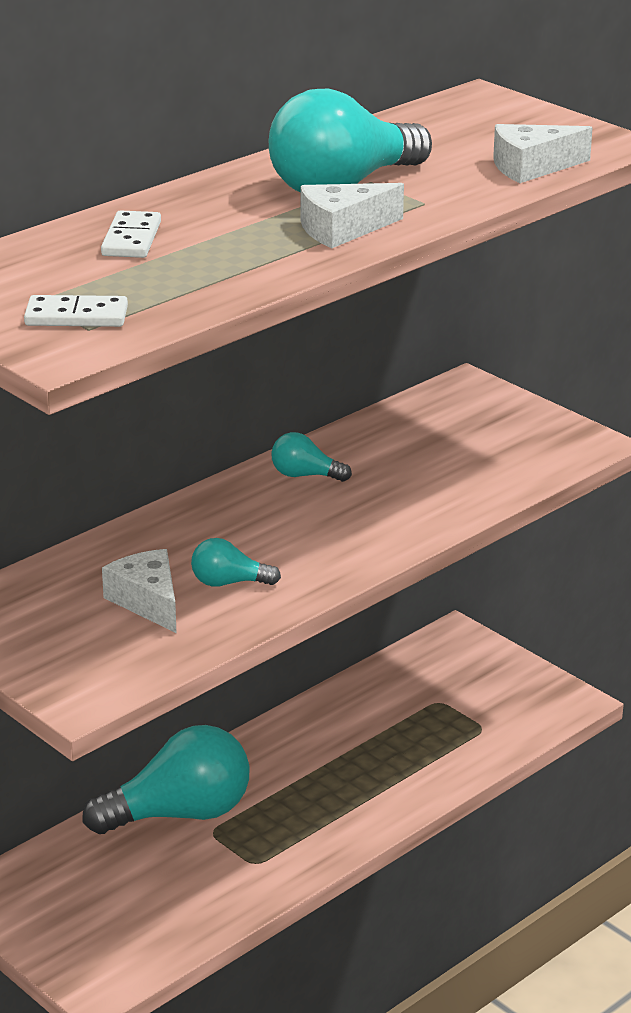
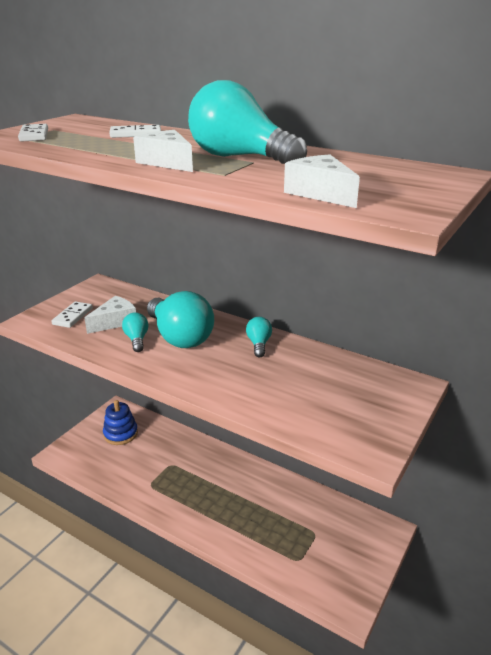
camera: 75 degrees right, 0 degrees up
turquoise light bulb [82,725,249,834] -> turquoise light bulb moved to [147,291,214,348]
none -> white domino [51,301,93,328]
none -> blue stacking toy [103,400,138,445]

